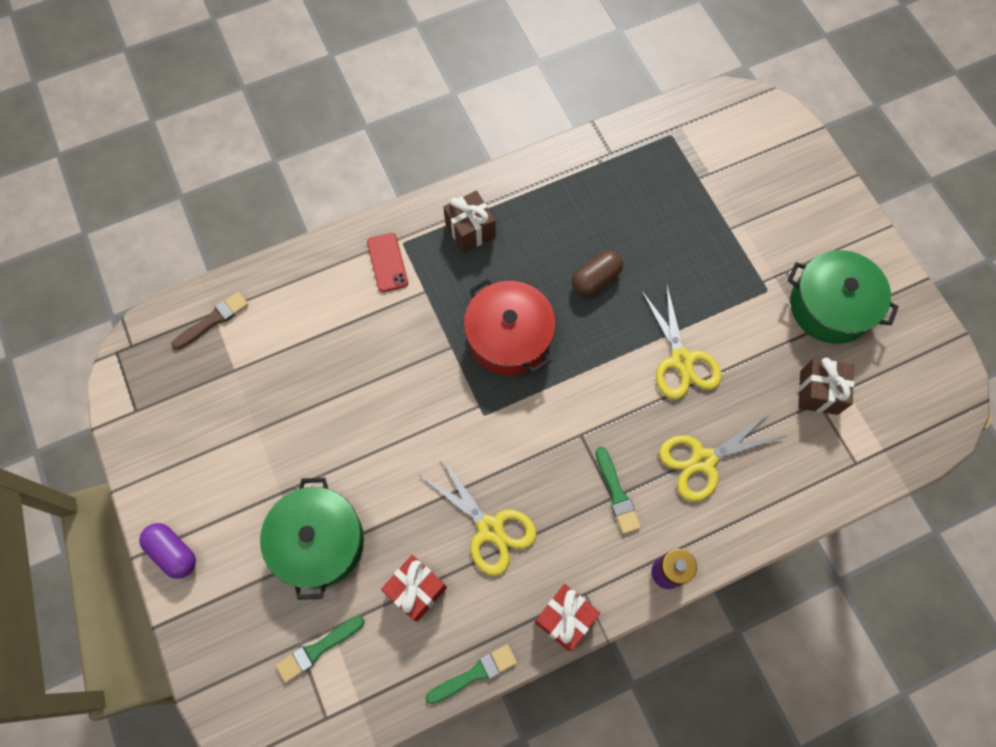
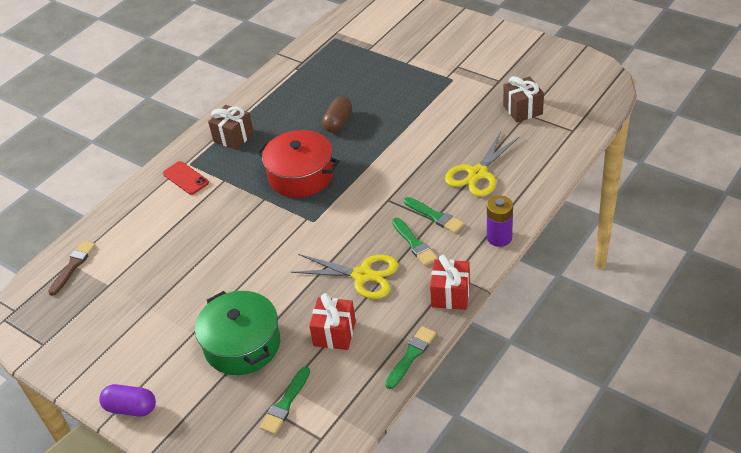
camera: 25 degrees left, 25 degrees down
yellow scissors [641,283,722,399] -> none
green pot [788,250,899,344] -> none
none -> green brush [392,218,438,266]

